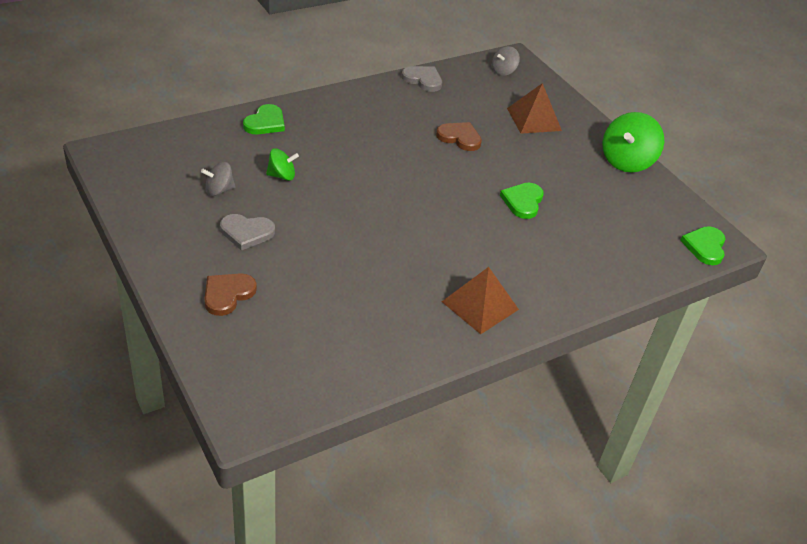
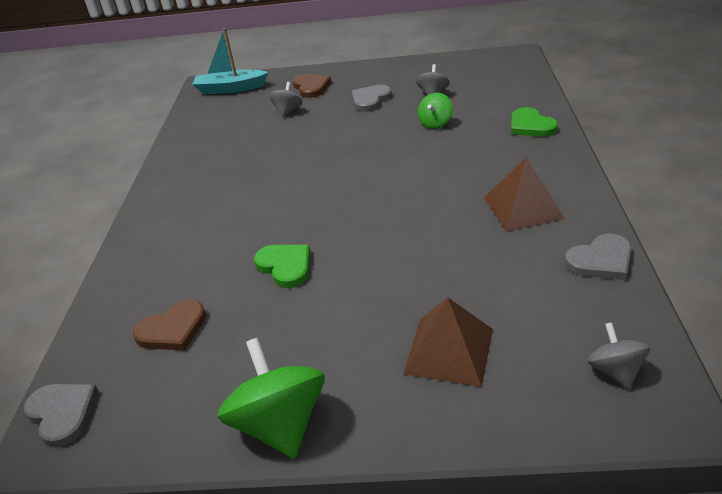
camera: 130 degrees right, 5 degrees down
brown heart [436,122,482,151] -> brown heart moved to [133,300,206,351]
brown pyramid [442,267,519,334] -> brown pyramid moved to [484,157,565,231]
green heart [680,226,726,265] -> grey heart [24,384,99,448]
none -> turquoise boat [192,28,269,94]
none -> grey spinning top [269,82,303,117]

